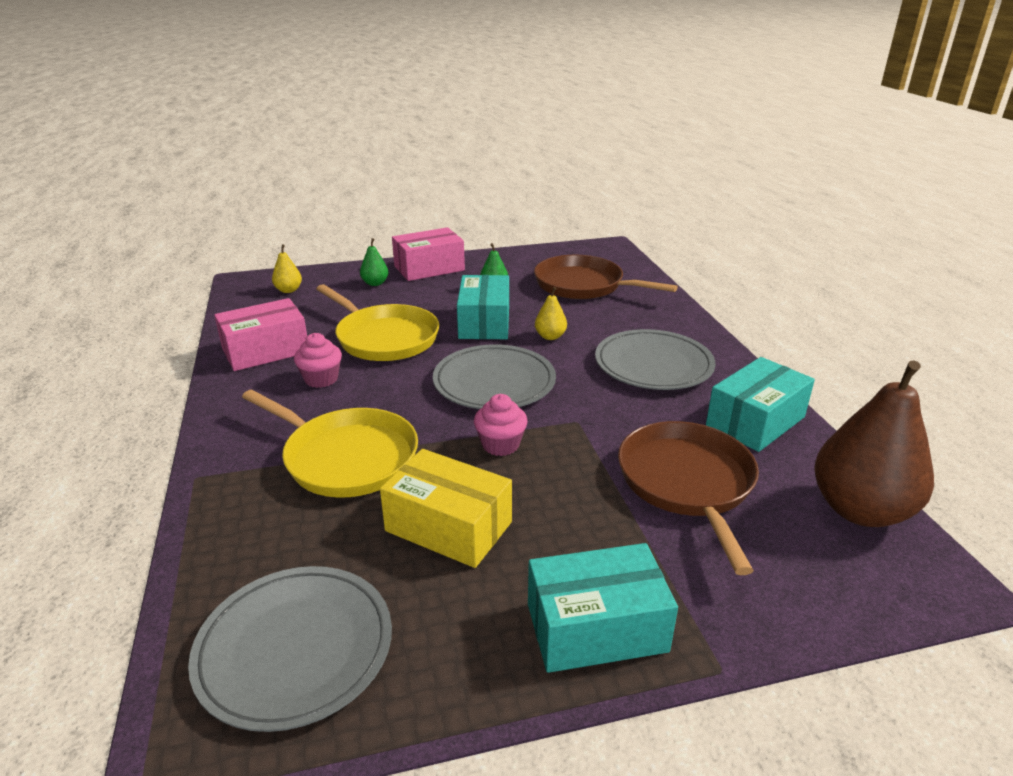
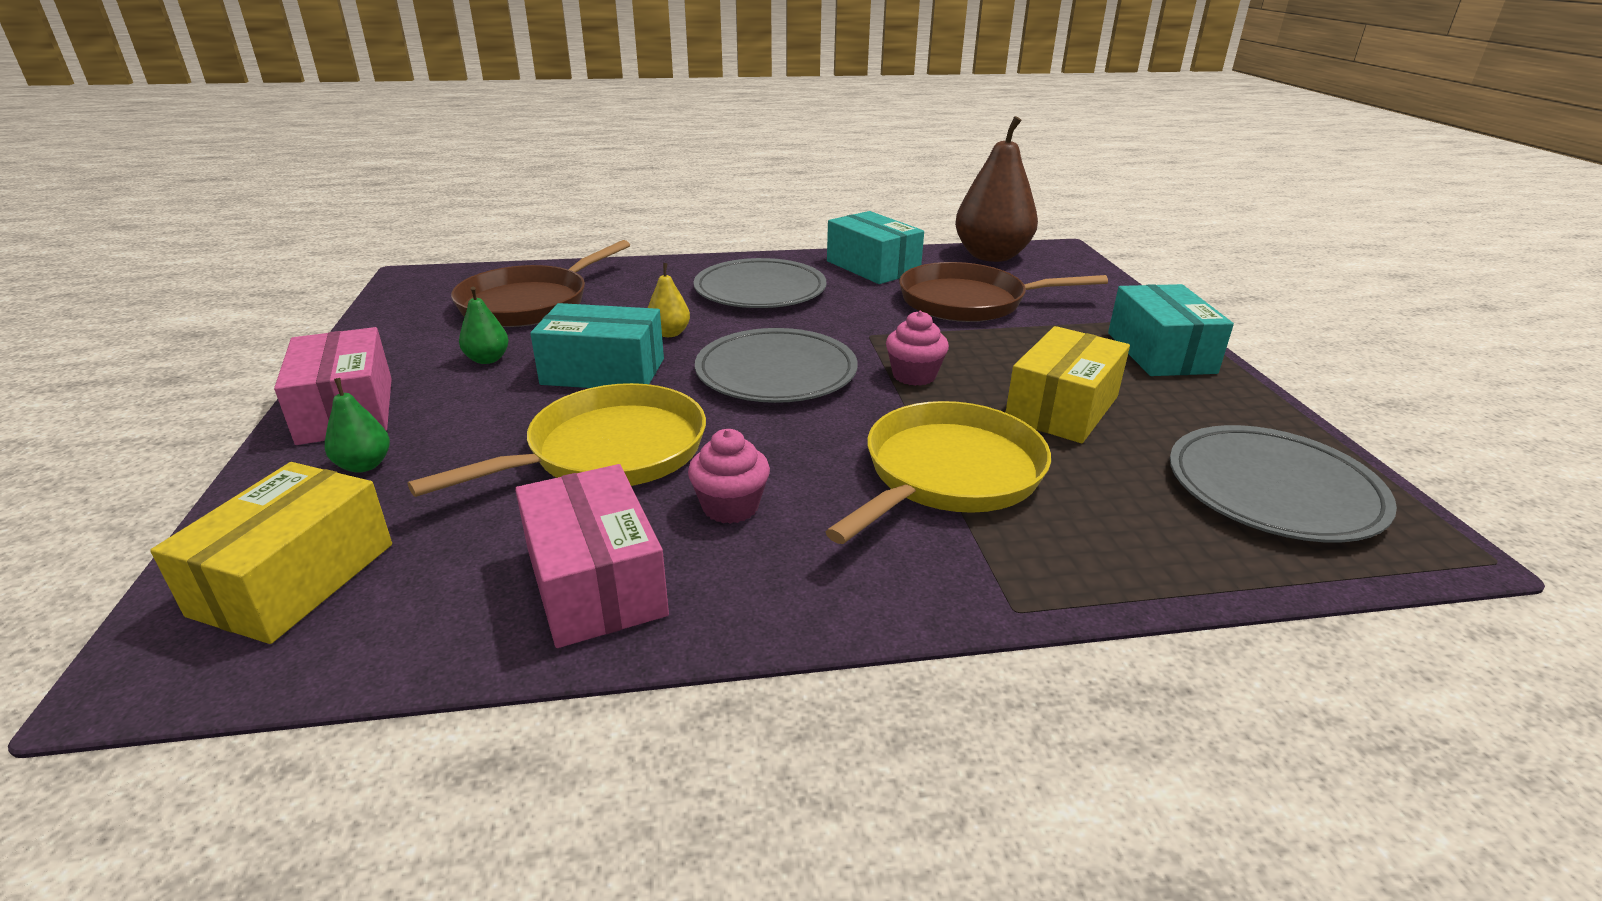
camera: 85 degrees left, 0 degrees up
yellow pear [272,244,302,293] -> yellow box [150,462,392,644]

